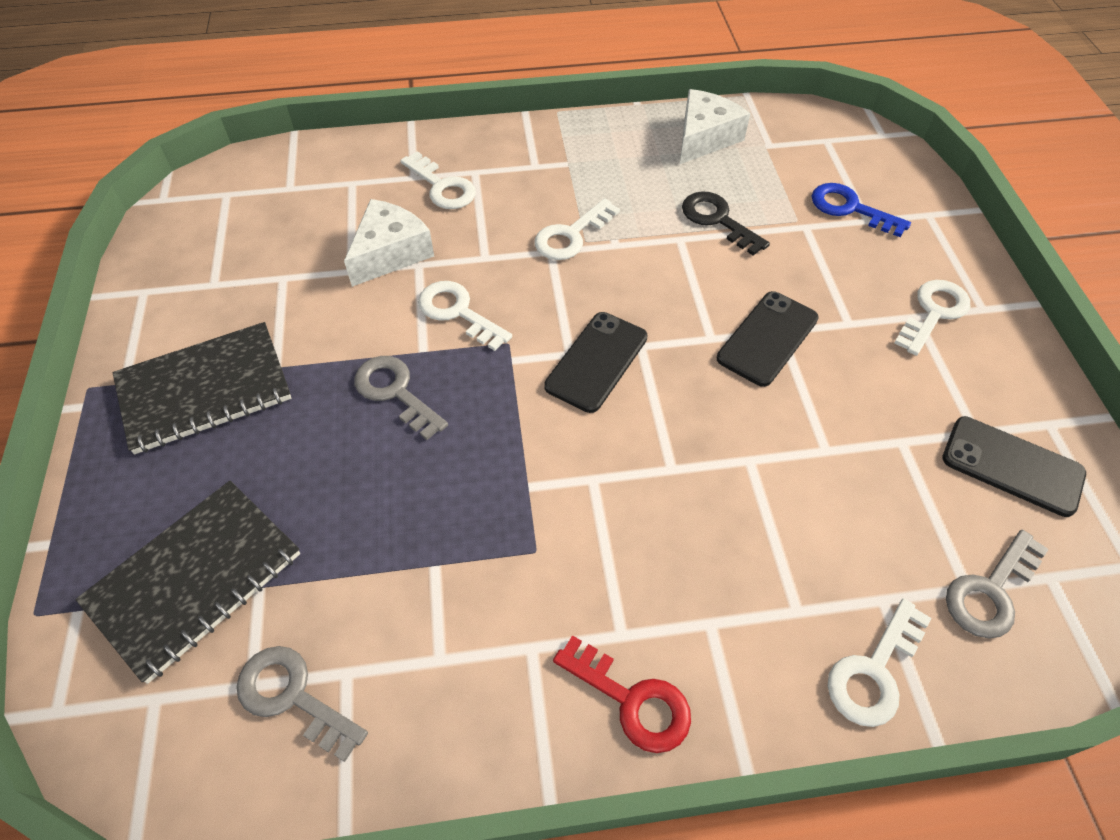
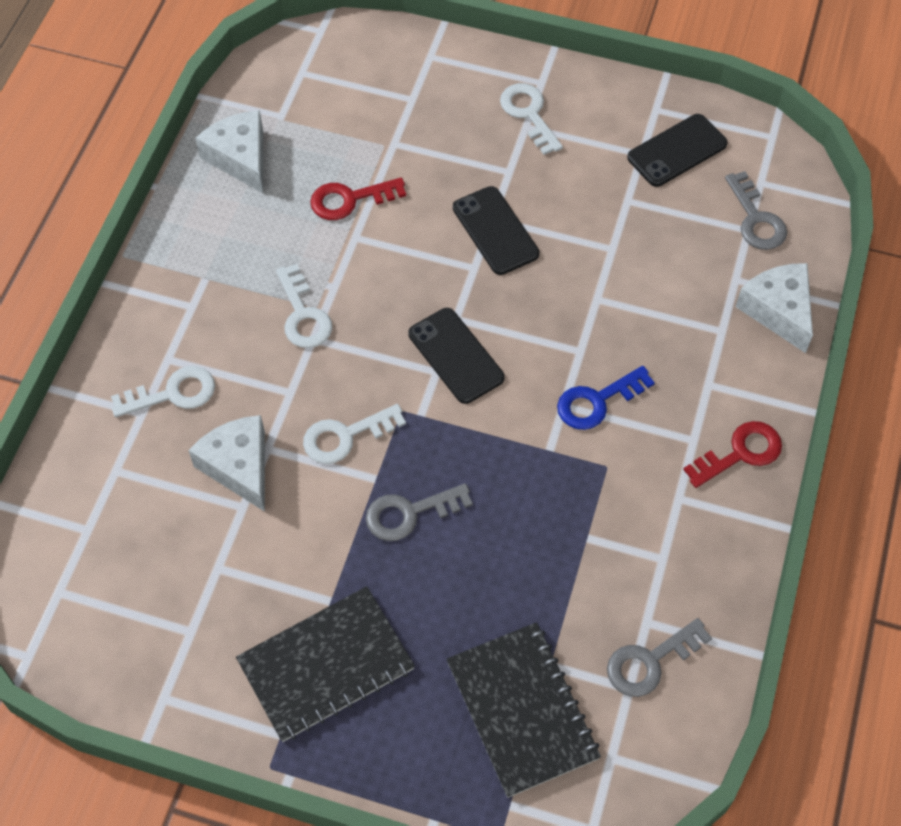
camera: 65 degrees left, 5 degrees up
black notebook [112,322,291,454] -> black notebook turned 60 degrees clockwise [236,586,415,742]
black key [682,191,770,256] -> red key [310,178,406,220]
blue key [812,183,911,237] -> blue key moved to [557,366,655,430]
white key [827,598,931,727] -> white cheese [735,263,813,353]

